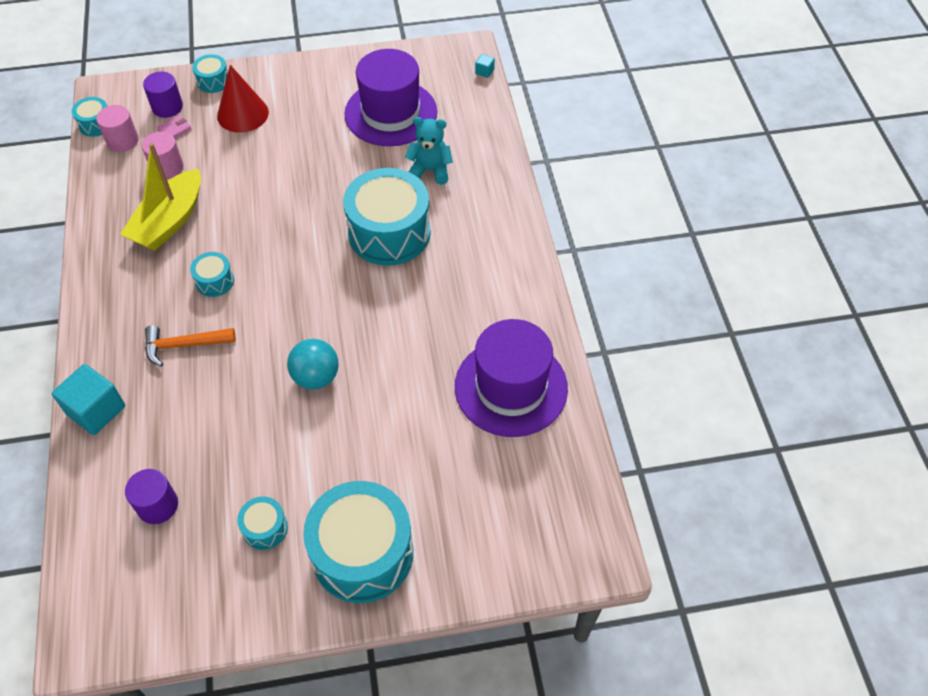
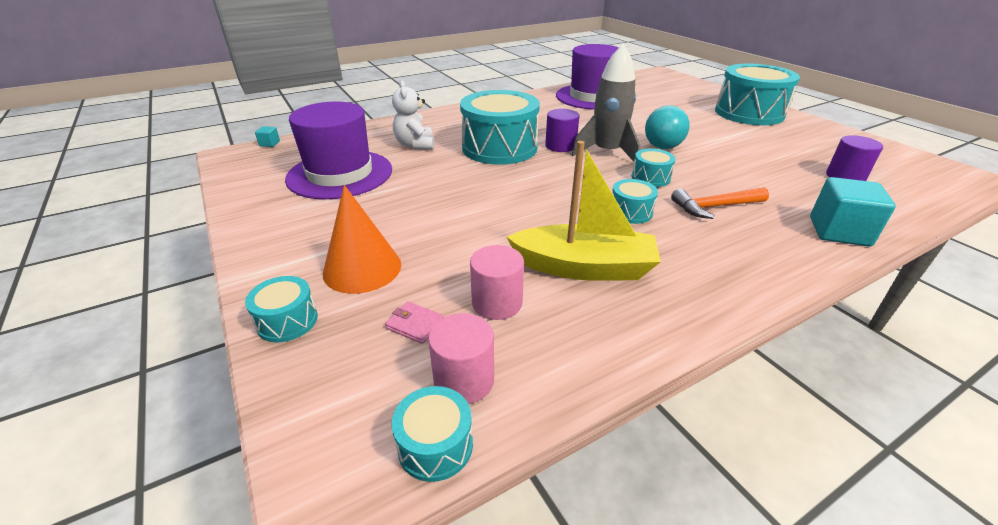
camera: 110 degrees left, 20 degrees down
purple cylinder [143,72,183,118] -> purple cylinder moved to [545,109,579,152]
orange hammer [145,325,236,367] -> orange hammer turned 105 degrees clockwise [671,187,769,219]
red cone [217,65,269,133] -> orange cone [323,185,401,294]
turquoise drum [237,497,288,550] -> turquoise drum moved to [631,149,676,187]
turquoise teddy bear [405,117,453,185] -> white teddy bear [392,80,434,150]
none -> grey rocket [572,44,640,162]

